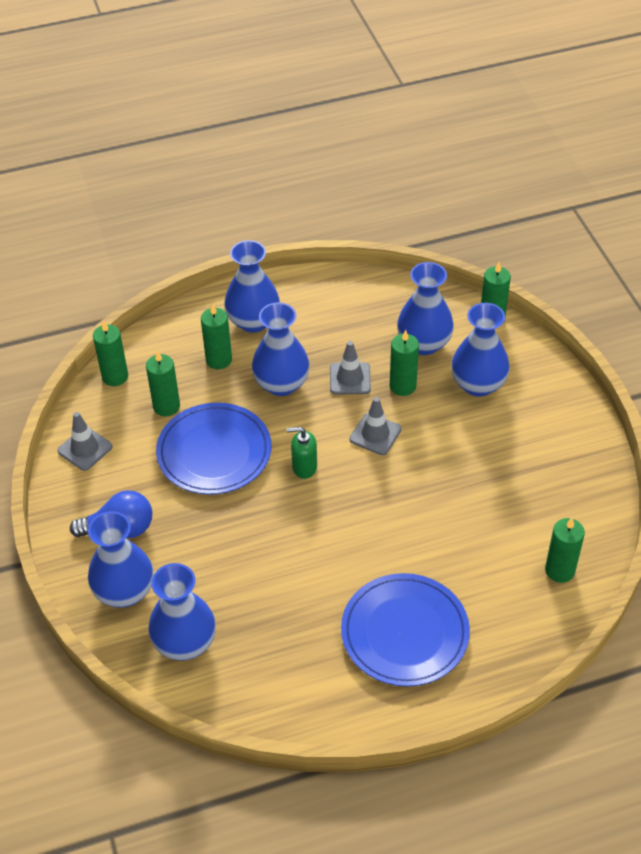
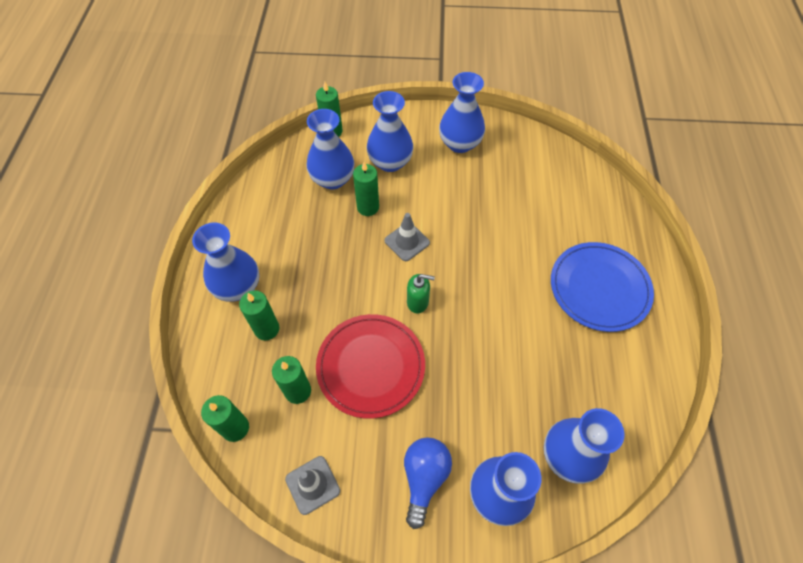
camera: 70 degrees left, 10 degrees up
blue plate [156,403,271,495] -> red plate [316,314,425,419]
blue vase [252,302,310,396] -> blue vase moved to [439,72,485,153]
green soap dispenser [286,427,317,479] -> green soap dispenser turned 105 degrees counterclockwise [407,274,435,313]
grey traffic cone [330,341,371,395] -> none
green candle [545,518,585,583] -> none

